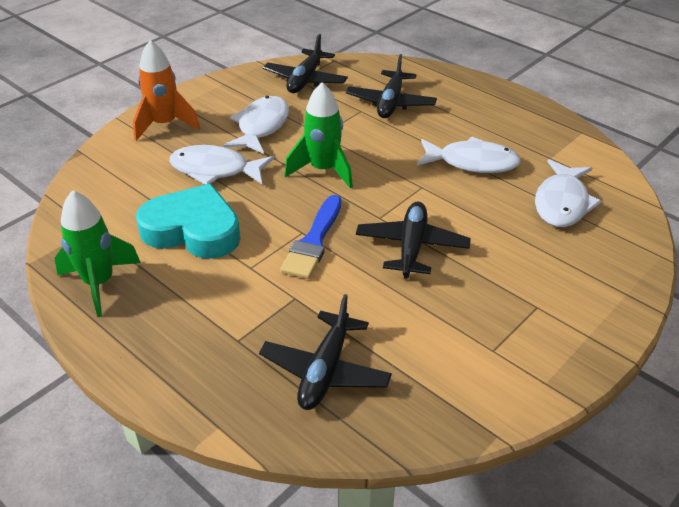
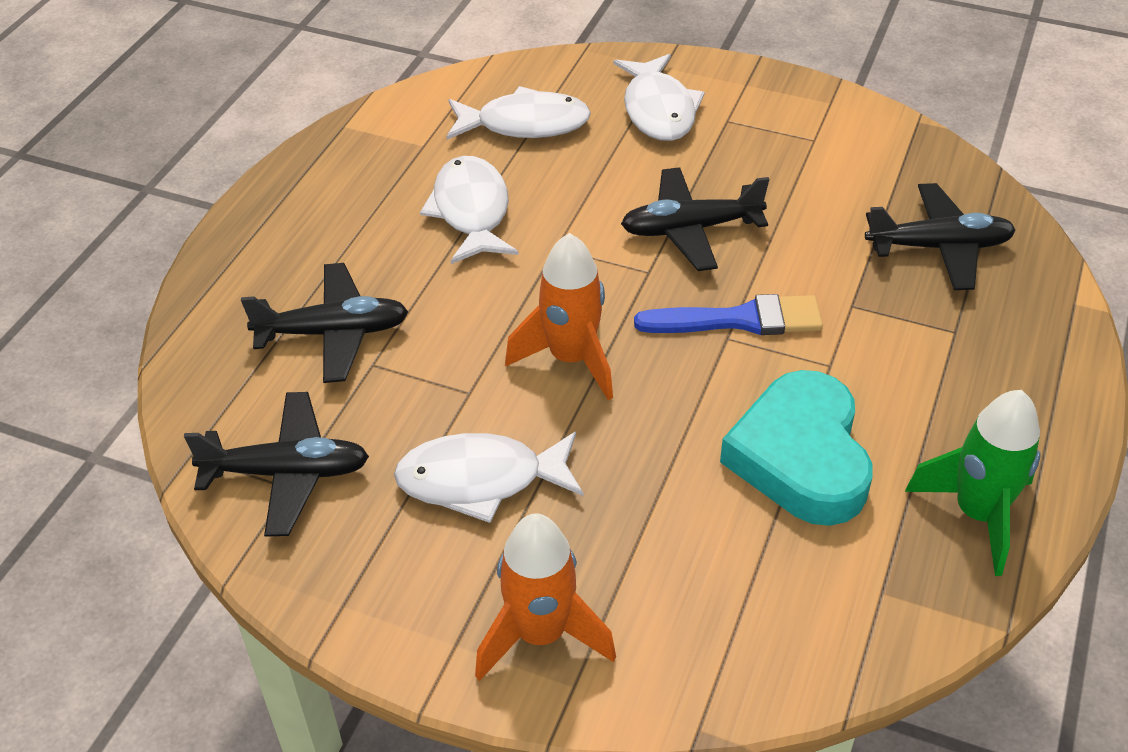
camera: 110 degrees left, 5 degrees up
white fish [169,145,274,185] -> white fish moved to [613,54,705,141]
green rocket [284,83,353,188] -> orange rocket [505,233,613,400]

